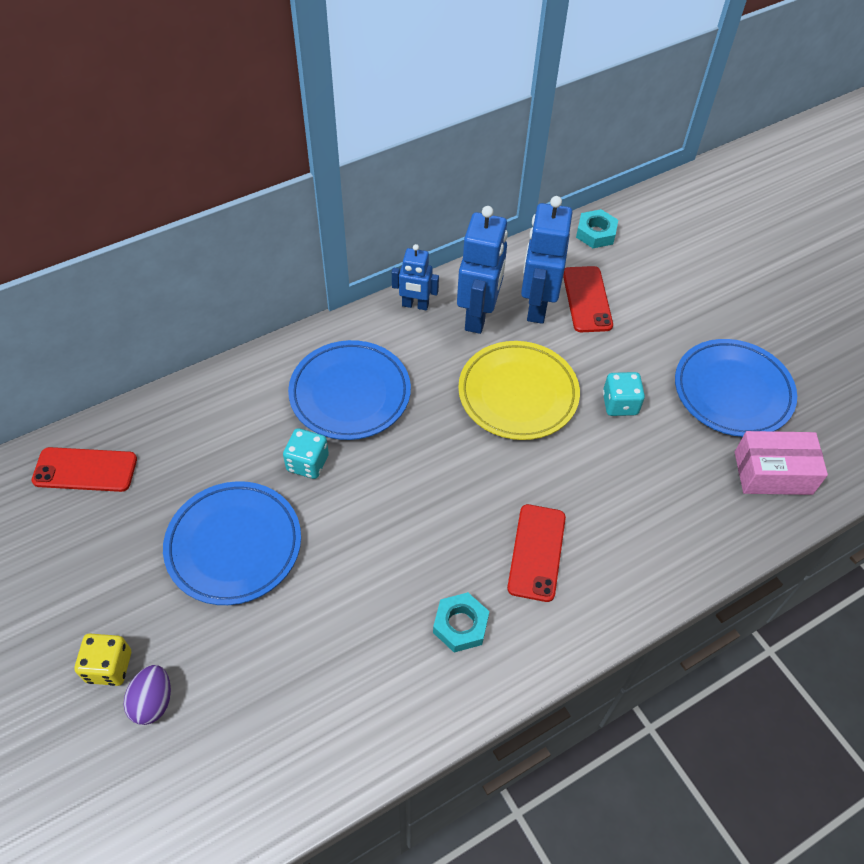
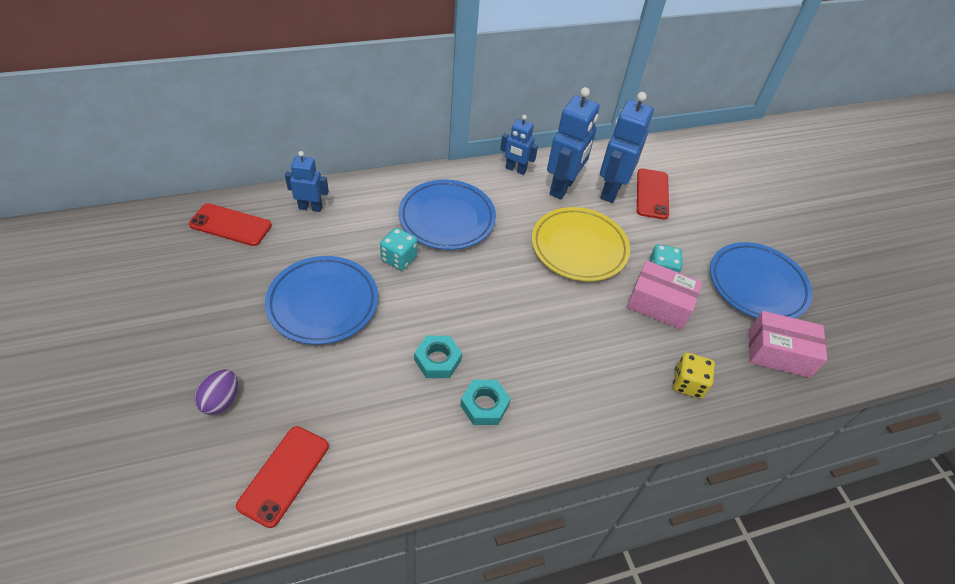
camera: 10 degrees right, 5 degrees down
yellow dice [75,633,131,686] -> yellow dice moved to [673,352,715,399]
red phone [507,504,566,602] -> red phone moved to [236,426,329,528]
turquoise nut [576,209,618,248] -> turquoise nut moved to [414,336,462,378]
none -> blue robot [285,151,329,212]
none -> pink box [627,261,702,330]

